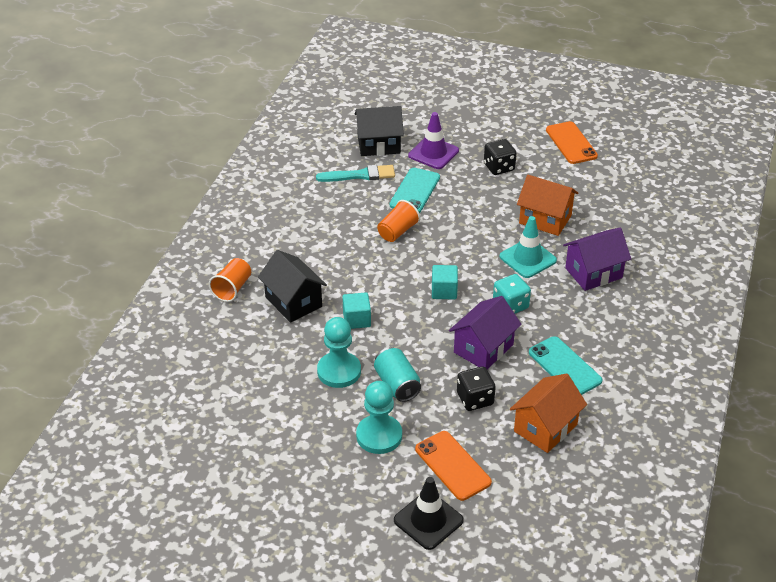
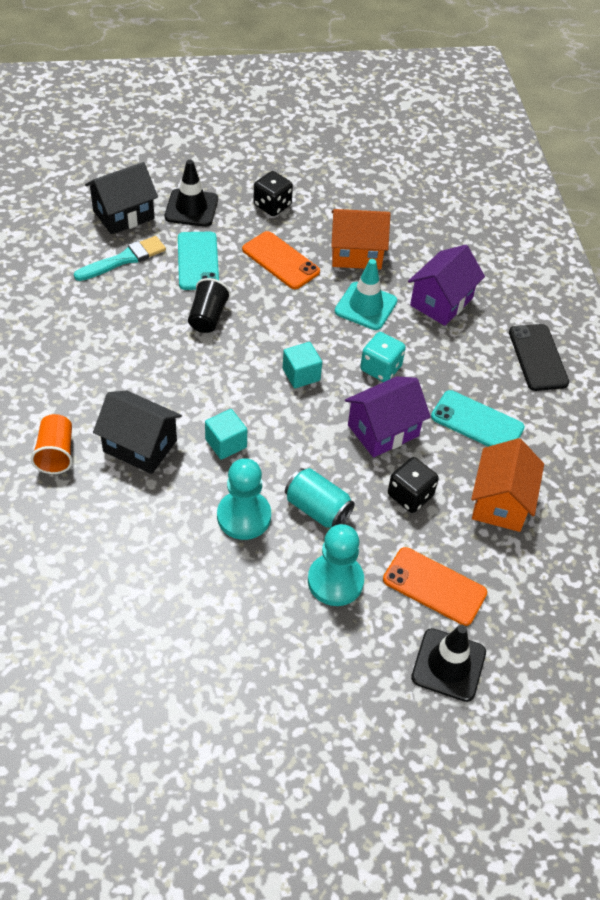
camera: 30 degrees left, 10 degrees up
orange cup [377,200,420,242] -> black cup [188,278,231,333]
purple traffic cone [408,112,459,169] -> black traffic cone [165,160,218,227]
purple house [449,296,521,369] -> purple house turned 45 degrees clockwise [345,376,431,458]
orange phone [546,121,598,164] -> orange phone moved to [242,231,320,289]
none -> black phone [509,324,569,391]

